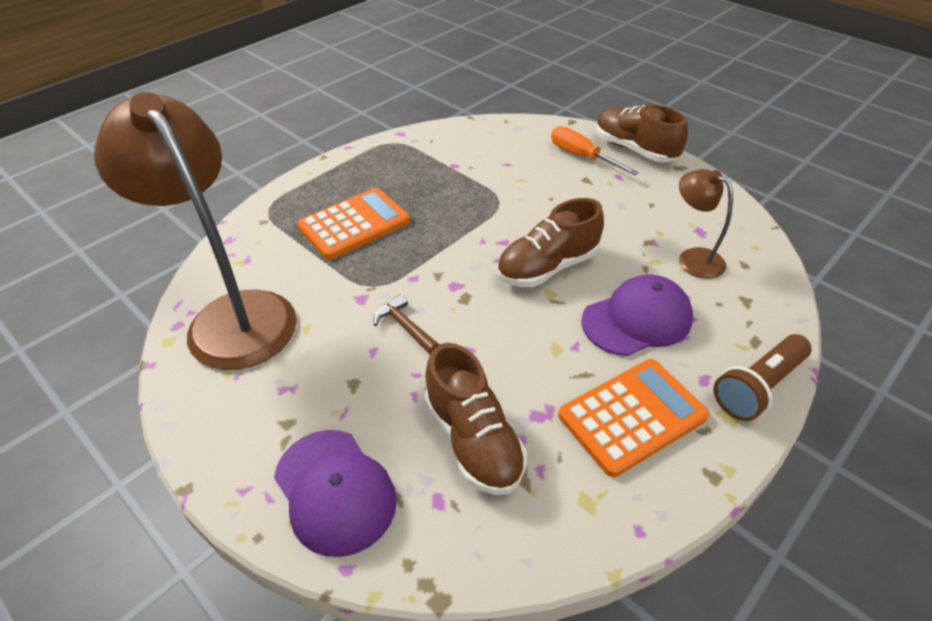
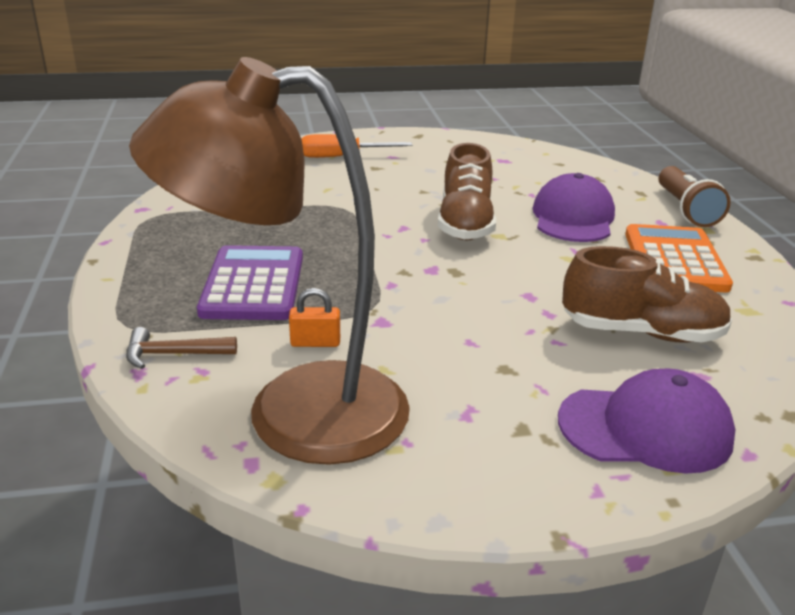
camera: 55 degrees left, 15 degrees down
orange calculator [297,188,410,260] -> purple calculator [197,245,303,320]
brown hammer [374,294,439,354] -> brown hammer moved to [126,327,237,369]
brown shoe [596,104,688,162] -> none
brown lamp [679,169,733,279] -> none
none -> orange padlock [289,288,340,347]

